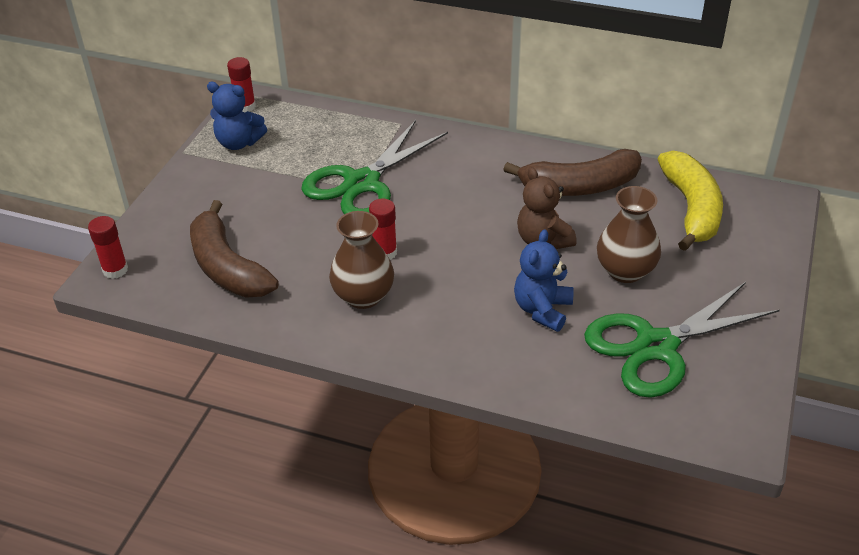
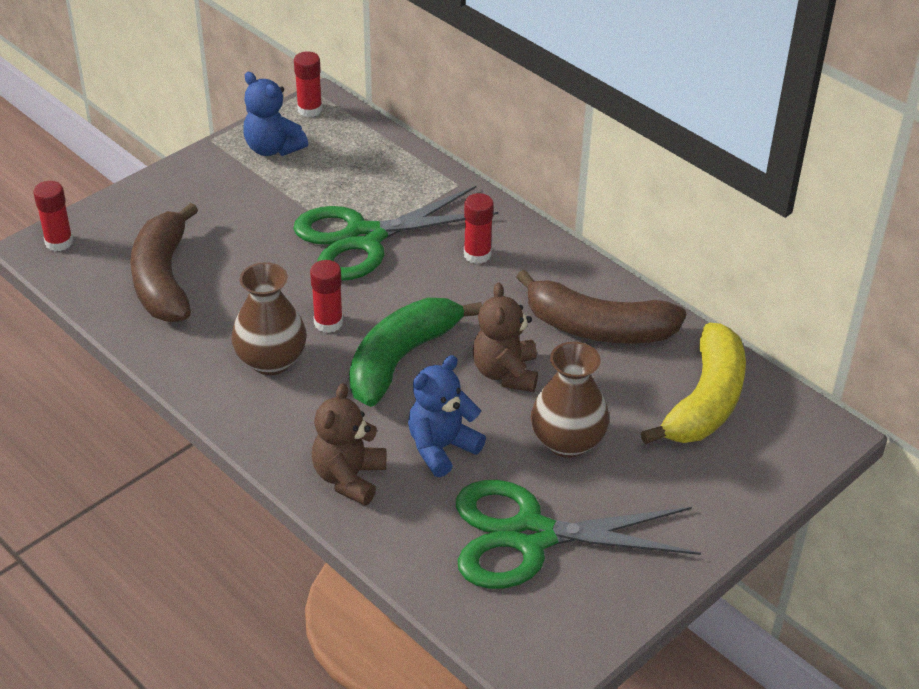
camera: 25 degrees right, 0 degrees up
none -> brown teddy bear [312,383,386,506]
none -> green banana [349,298,482,407]
none -> red glue stick [464,193,494,264]

